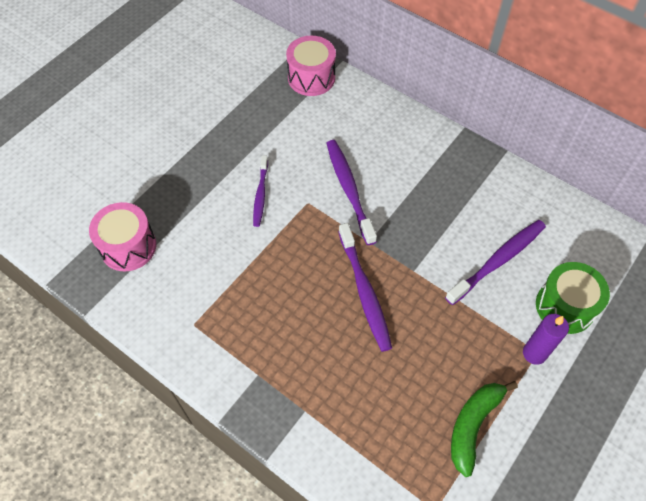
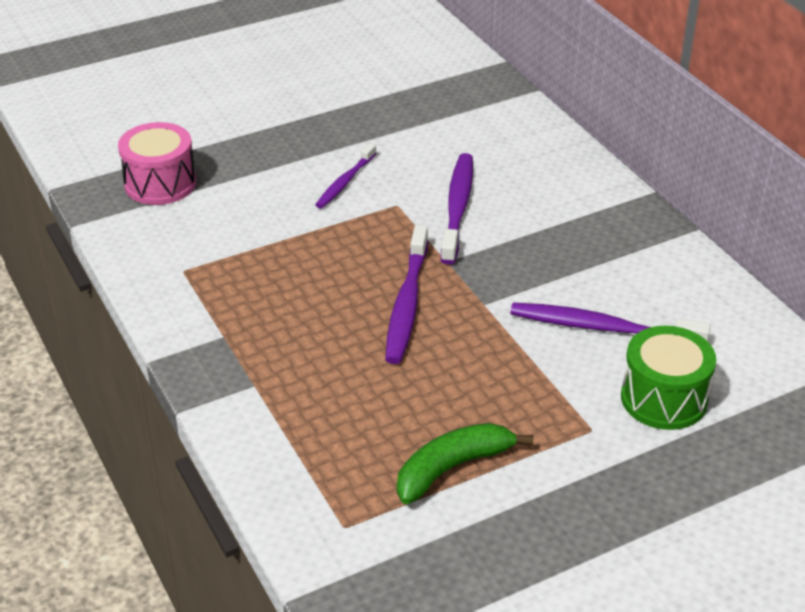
camera: 25 degrees right, 20 degrees down
pink drum [286,36,336,96] -> none
purple toothbrush [445,220,546,305] -> purple toothbrush turned 150 degrees counterclockwise [510,302,710,341]
purple candle [523,314,569,365] -> none

